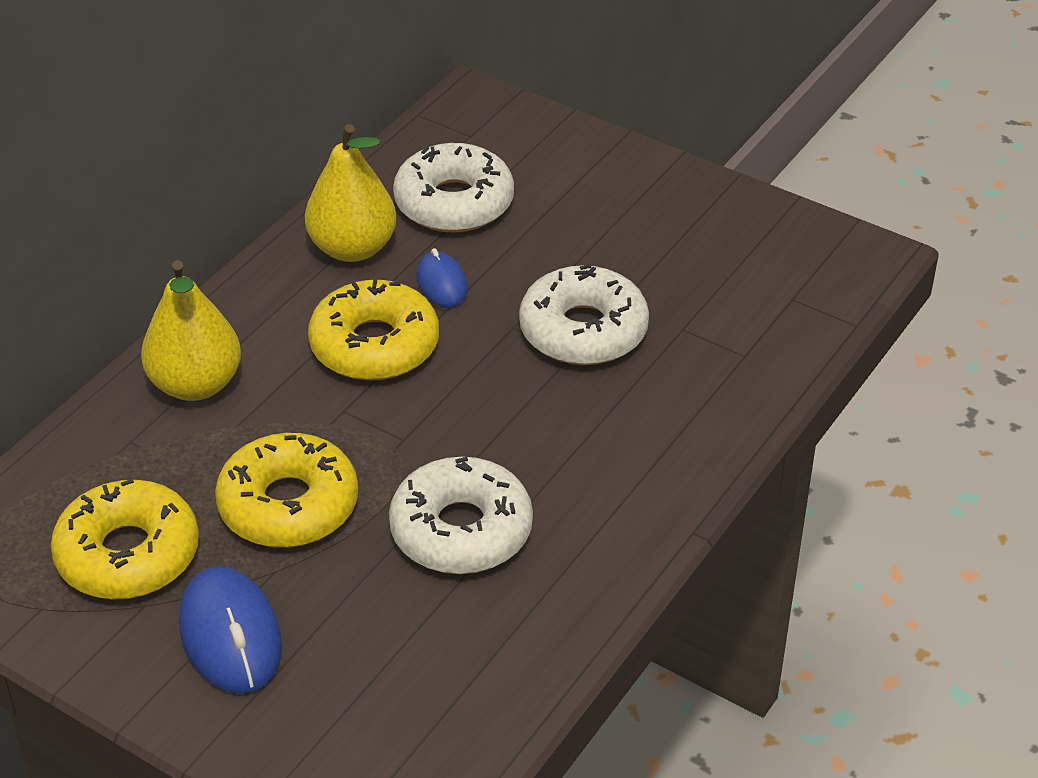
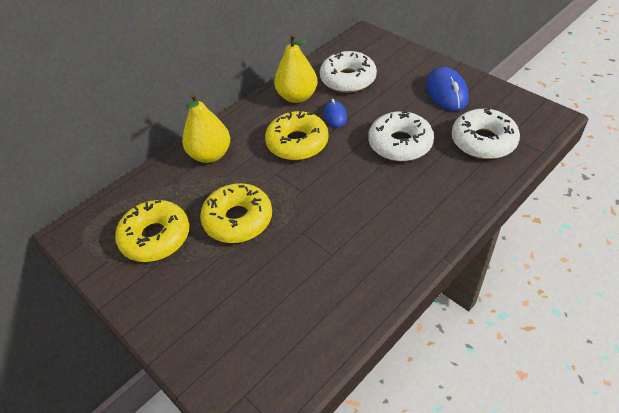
camera: 15 degrees right, 5 degrees up
blue mouse [179,566,282,693] -> blue mouse moved to [426,67,469,111]
white donut [389,457,533,574] -> white donut moved to [451,108,520,159]

